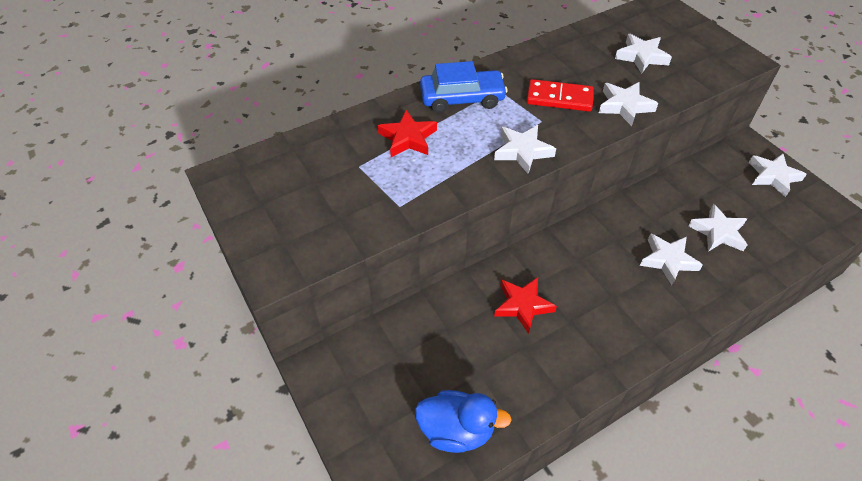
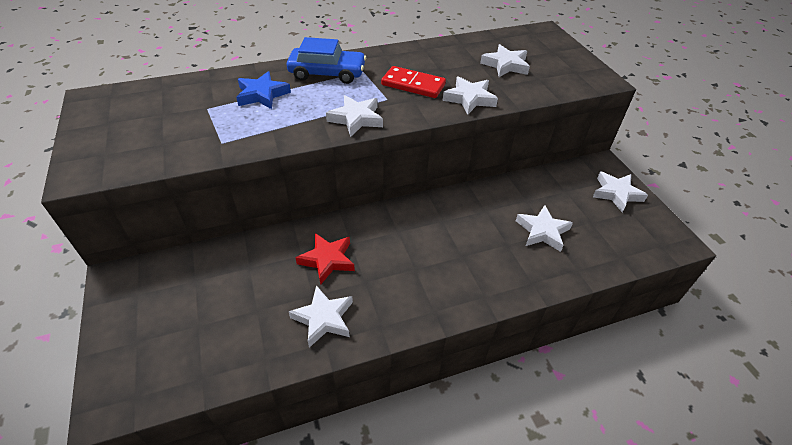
camera: 10 degrees right, 5 degrees down
red star [378,110,437,157] -> blue star [236,71,291,109]
blue duck [415,390,512,453] -> none
white star [640,233,703,285] -> white star moved to [289,285,353,348]

